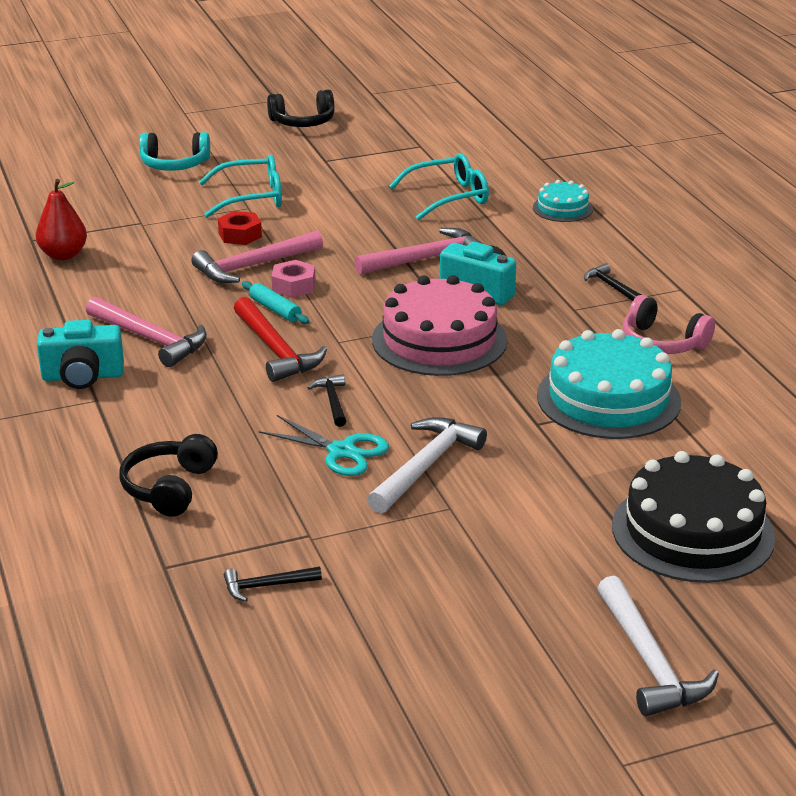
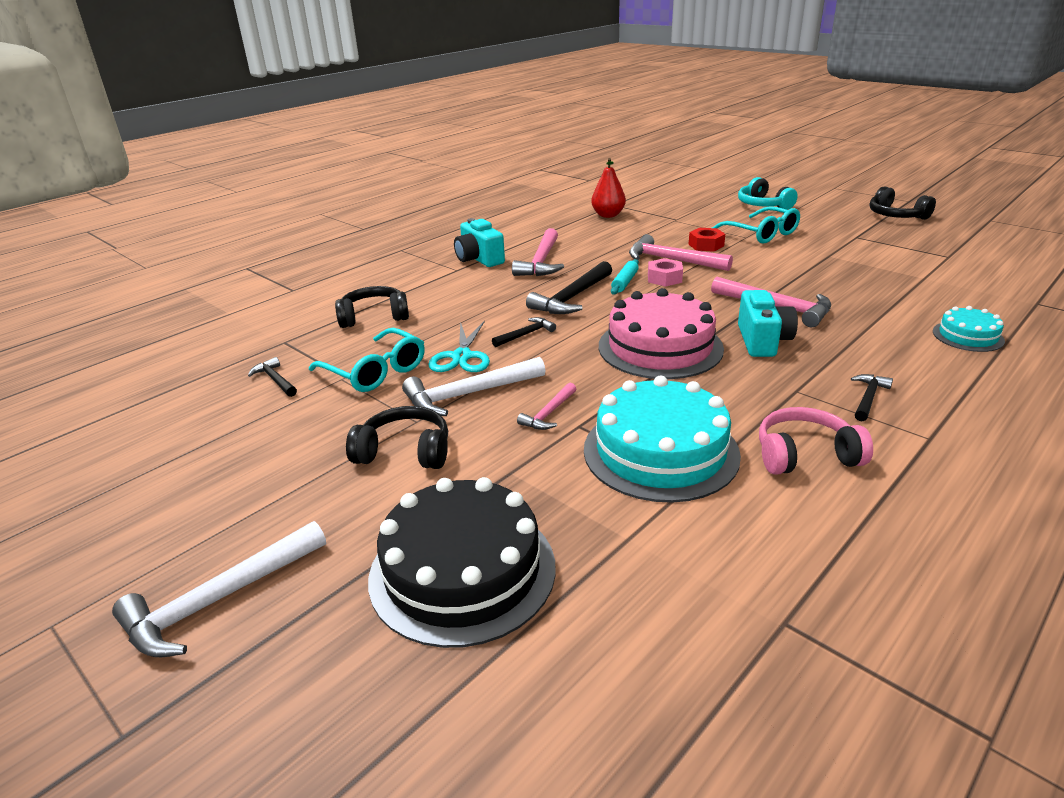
camera: 65 degrees right, 0 degrees up
red hammer [234,297,327,382] -> black hammer [526,261,612,314]
white hammer [367,417,487,513] -> white hammer turned 150 degrees clockwise [402,357,546,416]
turquoise glasses [389,153,489,220] -> turquoise glasses moved to [309,328,425,392]
pink headphones [623,295,715,354] -> pink headphones turned 75 degrees clockwise [759,407,873,475]
none -> black headphones [346,406,448,469]
none -> pink hammer [517,383,576,430]

